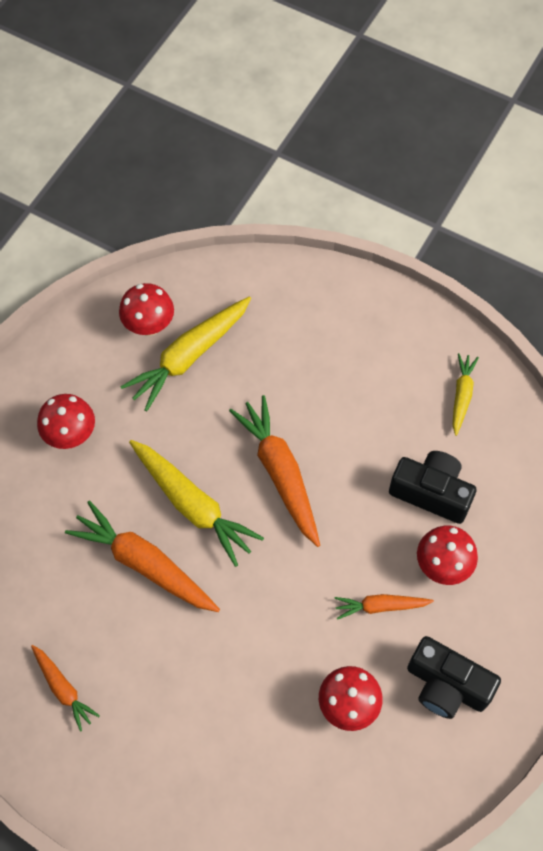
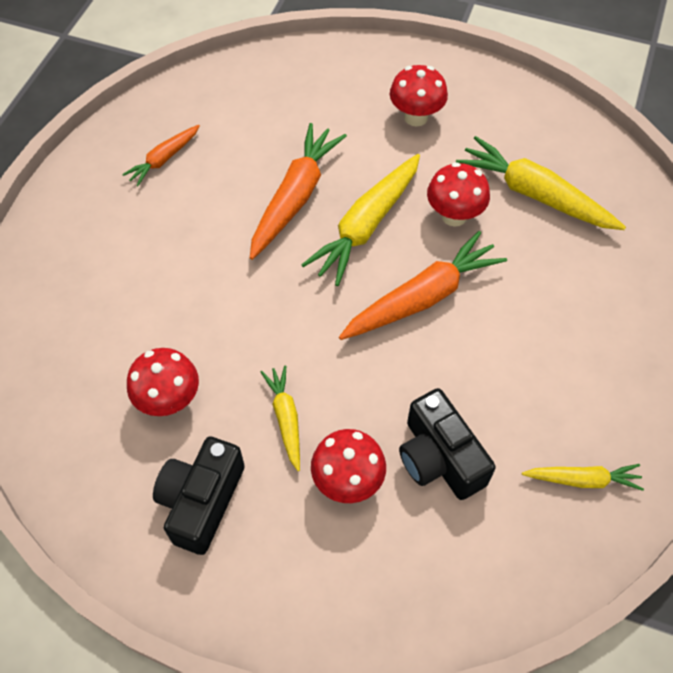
camera: 80 degrees right, 5 degrees down
red mushroom [119,283,174,336] -> red mushroom moved to [427,162,490,227]
orange carrot [334,594,434,620] -> yellow carrot [261,365,300,471]
black camera [389,451,477,524] -> black camera turned 135 degrees clockwise [399,388,496,500]

